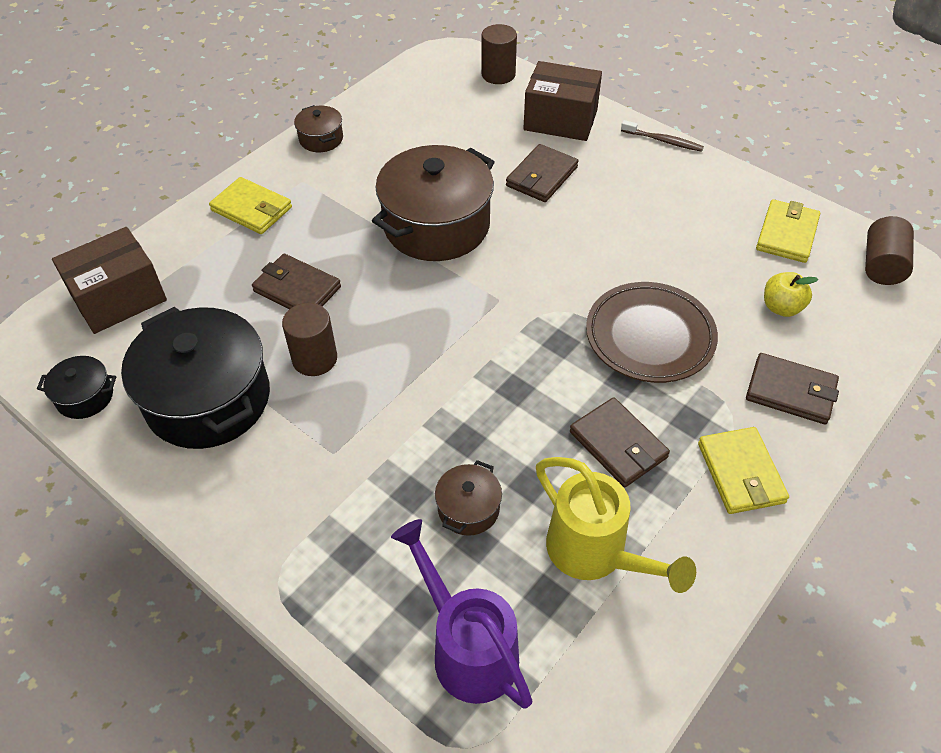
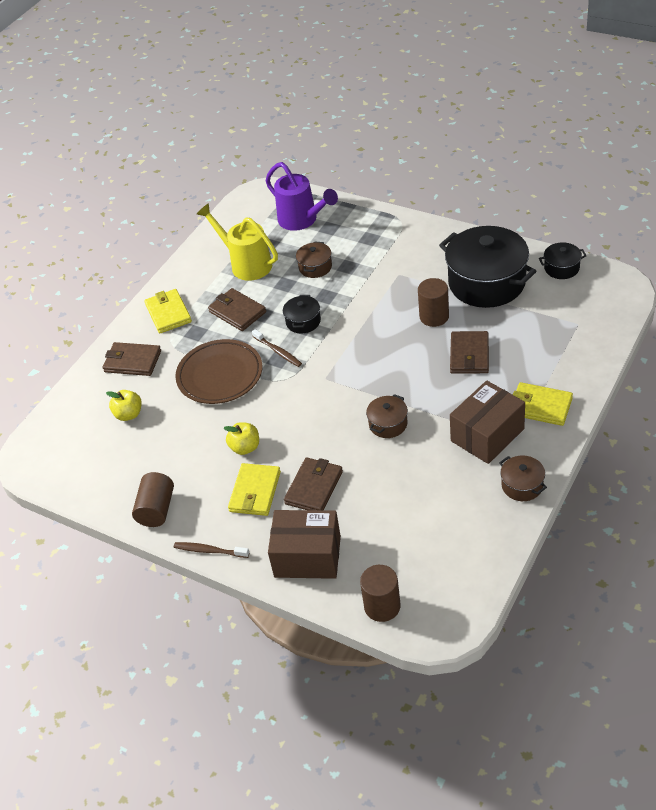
camera: 175 degrees right, 5 degrees down
brown box [52,227,167,334] -> brown box moved to [450,380,525,464]
brown wallet [252,254,341,309] -> brown wallet turned 75 degrees clockwise [450,331,489,374]
brown pot [372,145,495,261] -> brown pot [366,394,408,438], size x0.45
yellow wallet [756,199,820,263] -> yellow wallet moved to [228,463,281,516]
brown cylinder [865,216,914,285] -> brown cylinder moved to [132,472,174,527]
none -> yellow apple [224,422,259,455]
none -> brown toothbrush [252,329,302,367]
none -> black pot [283,295,321,333]

